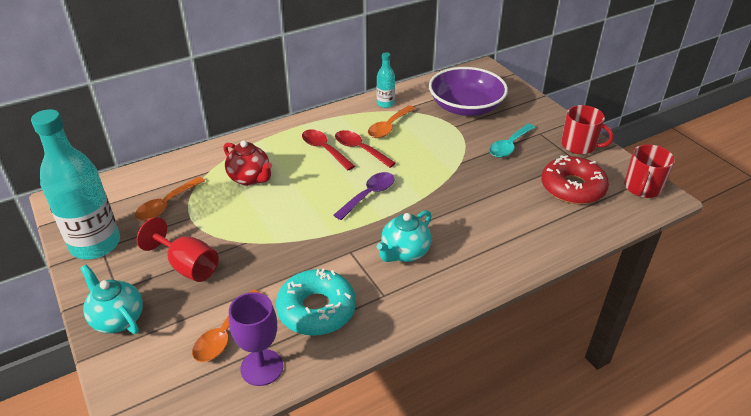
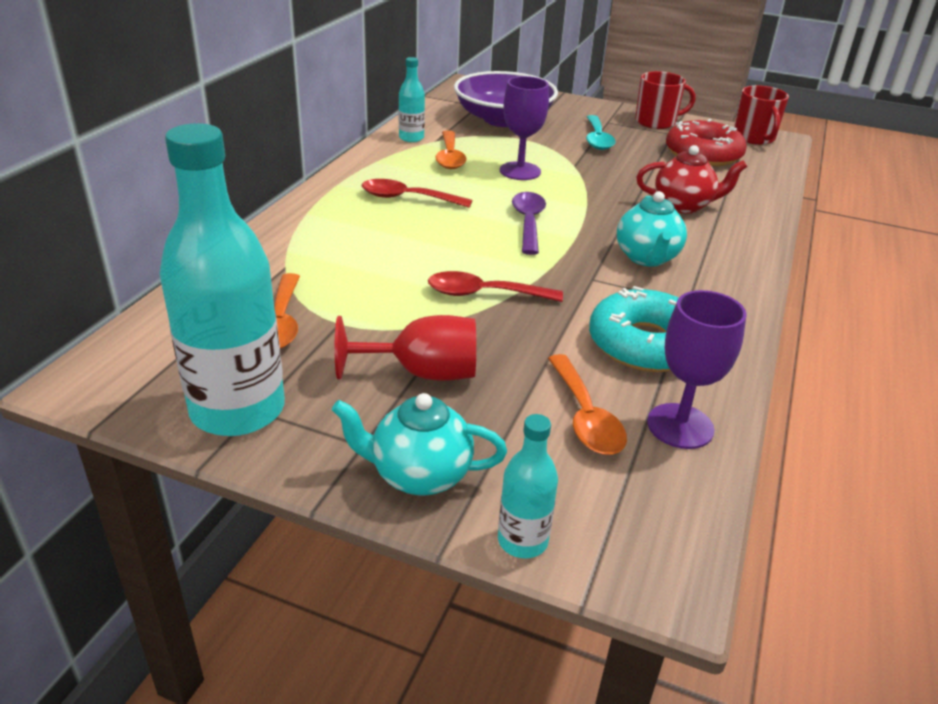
camera: 40 degrees left, 5 degrees down
red teapot [224,140,272,186] -> red teapot moved to [636,145,747,214]
red spoon [335,130,396,168] -> red spoon moved to [428,271,563,302]
none -> turquoise bottle [498,414,558,558]
none -> purple goblet [500,76,549,180]

